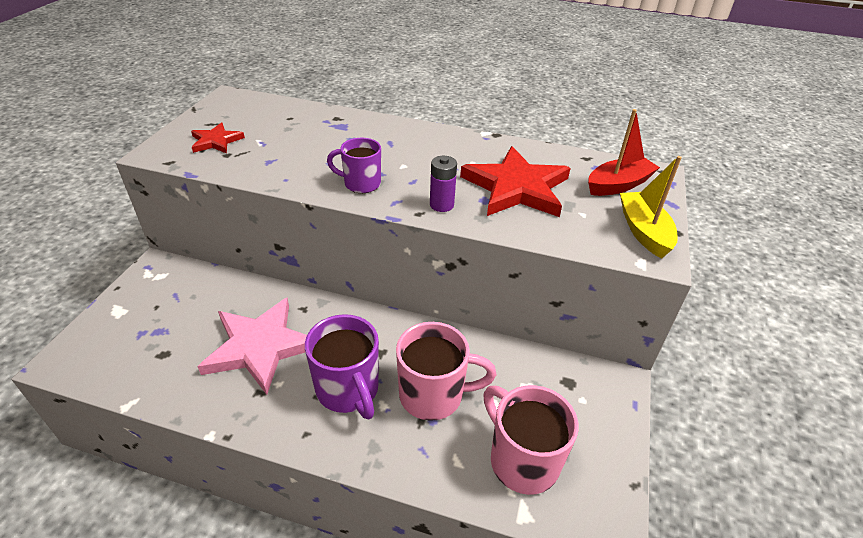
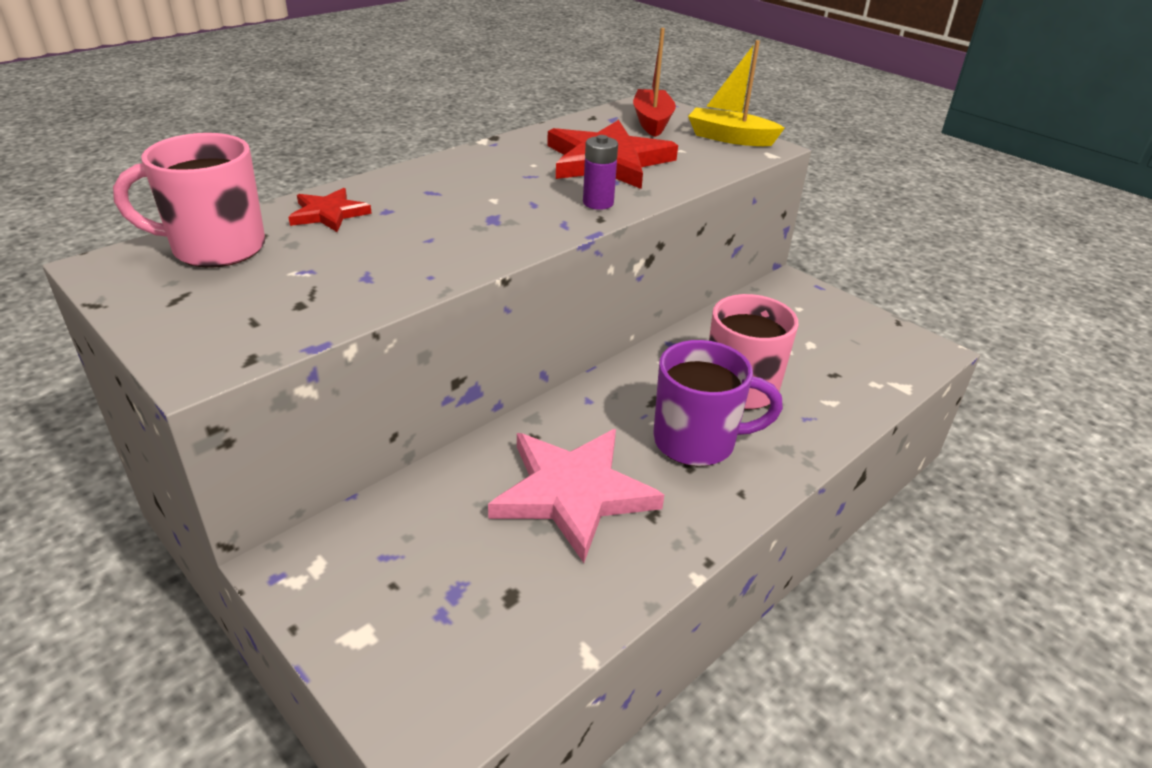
camera: 60 degrees left, 5 degrees down
red star [191,122,245,154] -> red star moved to [289,188,372,232]
purple mug [327,138,381,193] -> none
pink mug [483,385,579,495] -> pink mug moved to [113,133,265,268]

